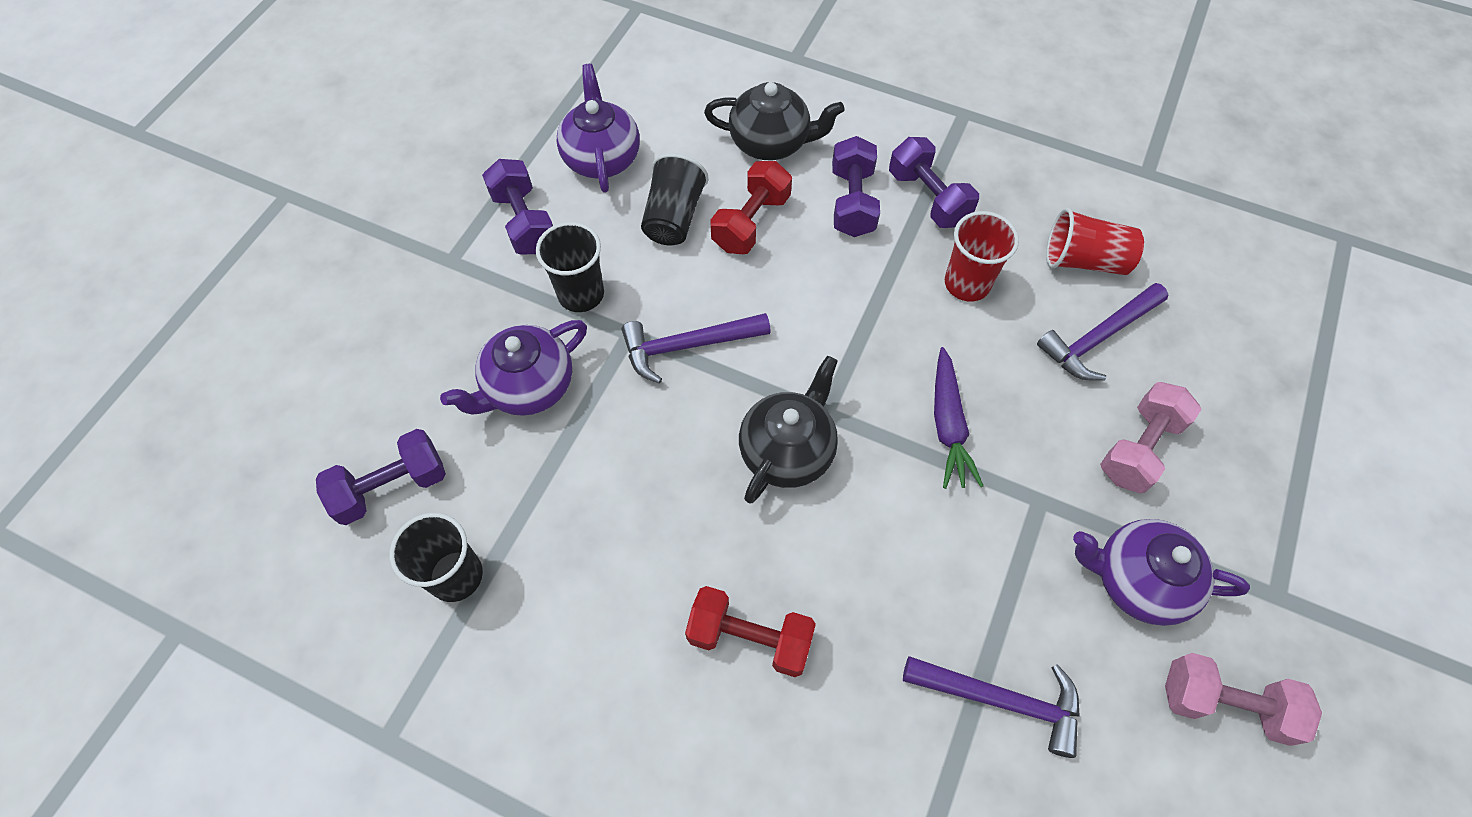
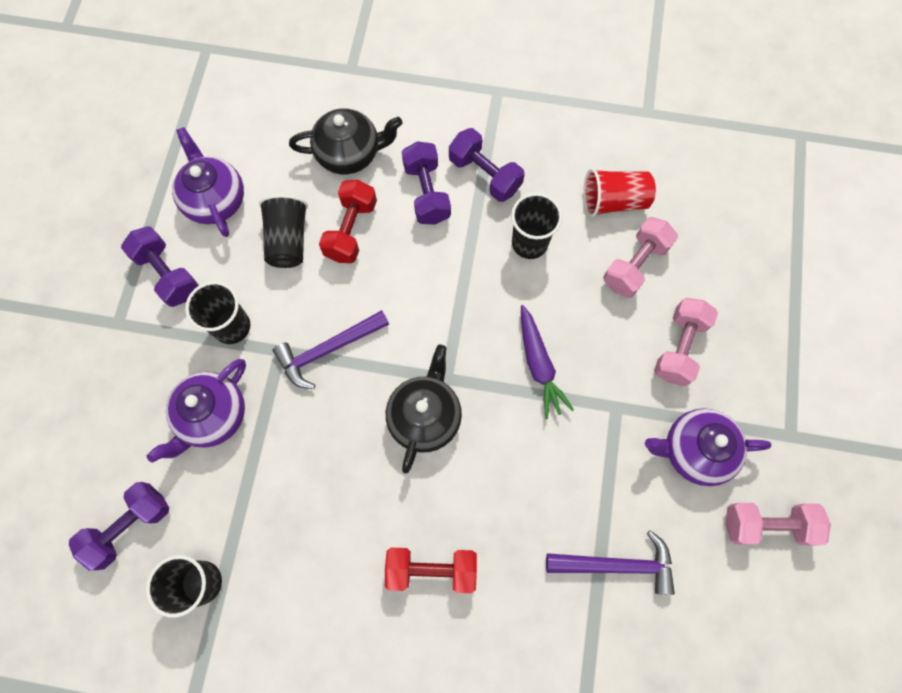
camera: 15 degrees left, 10 degrees up
red cup [945,211,1019,302] -> black cup [511,193,562,259]
purple hammer [1037,283,1169,381] -> pink dumbbell [603,217,678,298]

